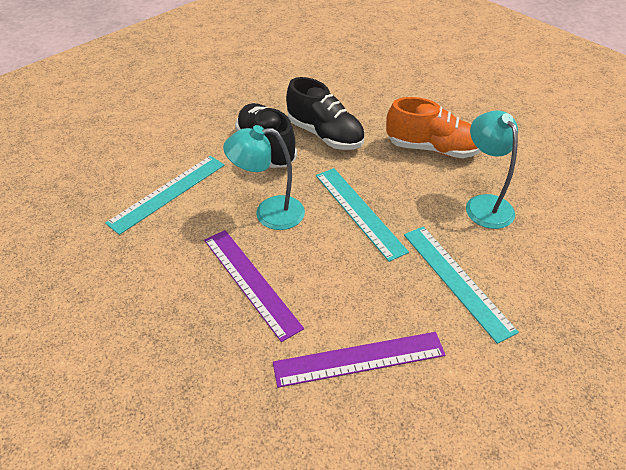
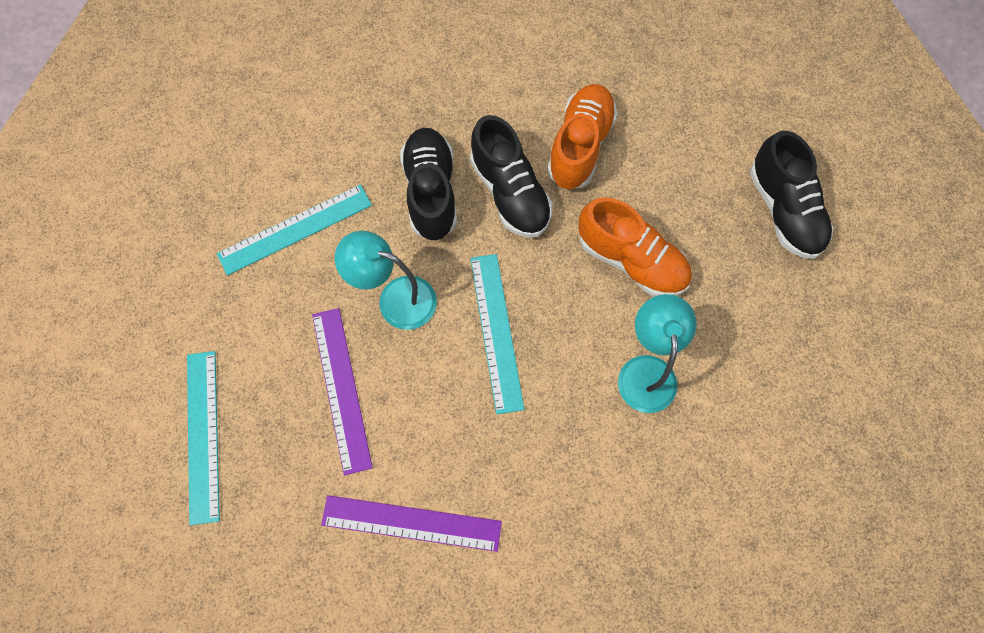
camera: 20 degrees right, 25 degrees up
turquoise ruler [404,226,519,344] -> turquoise ruler moved to [187,351,220,525]
none -> orange shoe [547,84,618,189]
none -> black shoe [750,131,833,259]

